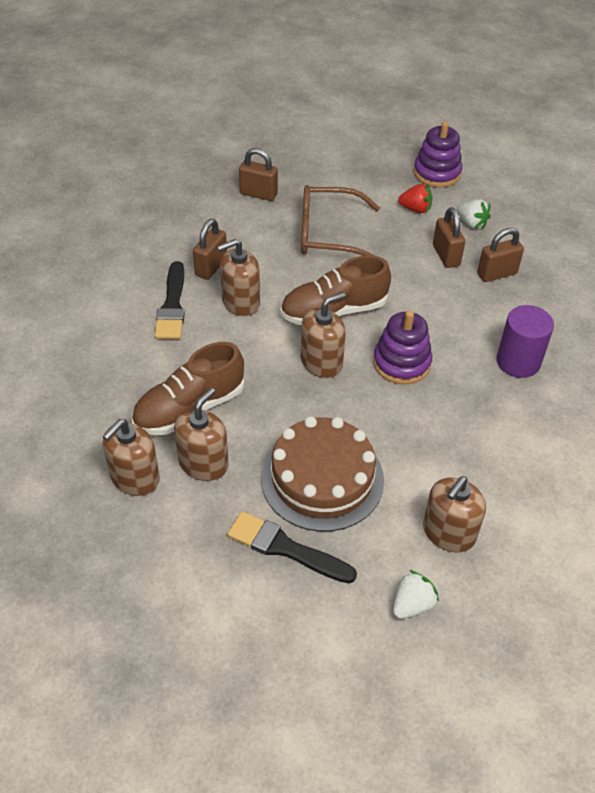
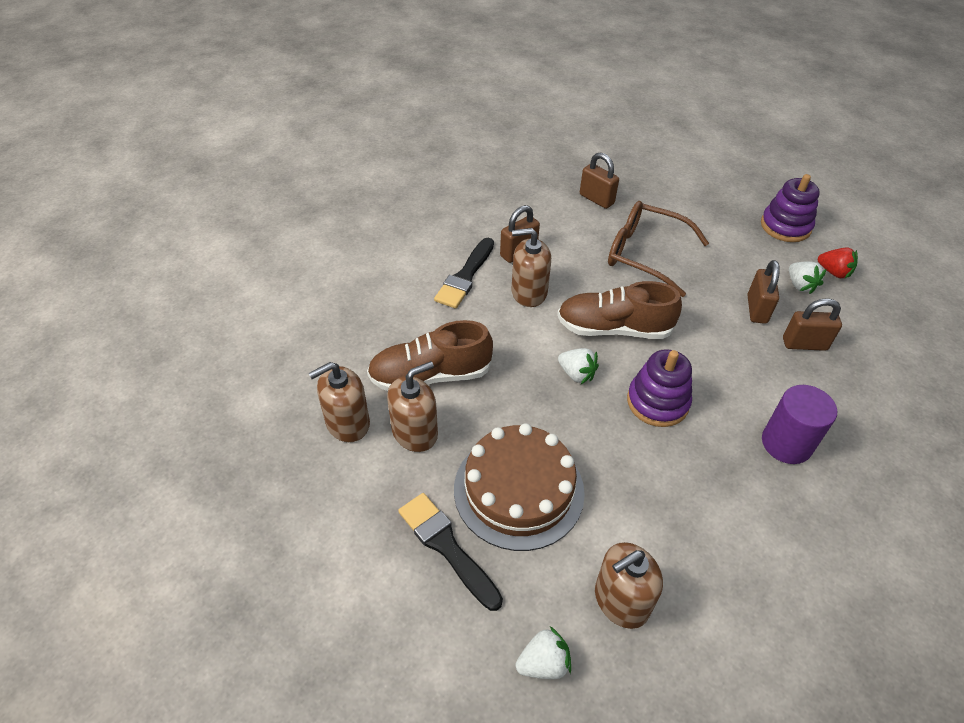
camera: 25 degrees right, 0 degrees up
brown soap dispenser [301,292,346,378] -> white strawberry [558,348,599,384]
red strawberry [398,184,432,213] -> red strawberry moved to [818,248,858,278]

